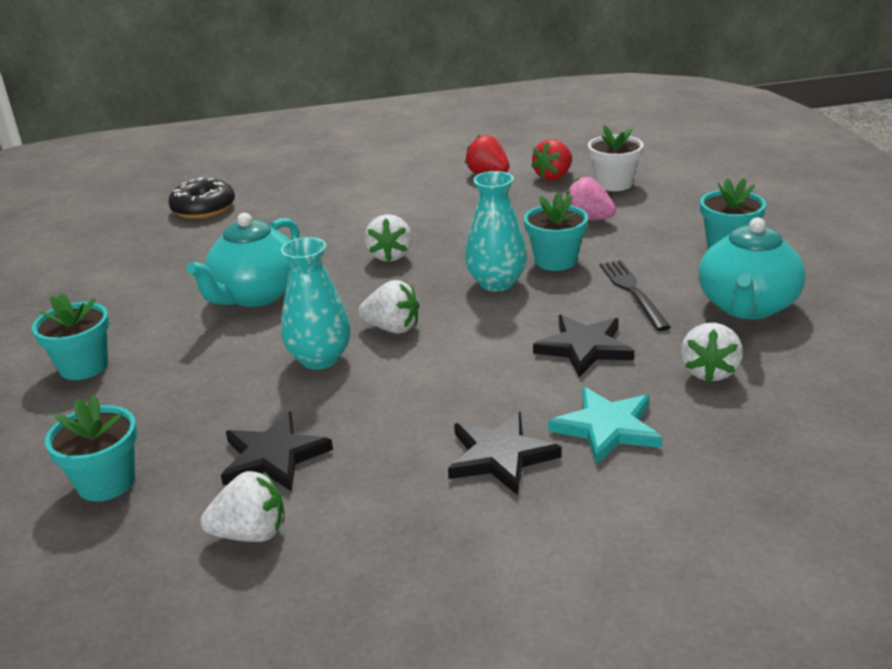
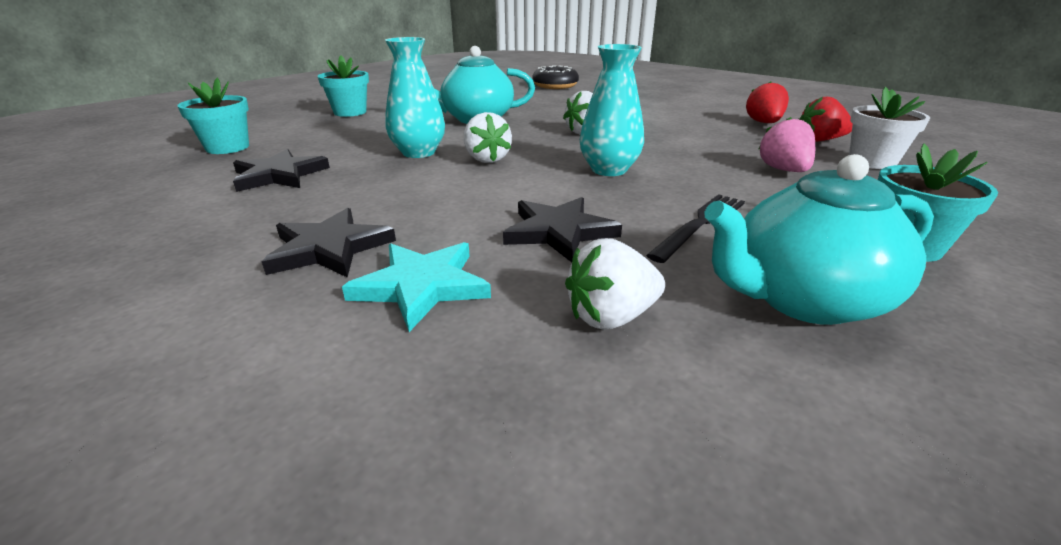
camera: 50 degrees right, 0 degrees up
white strawberry [201,471,284,542] -> none
turquoise flower pot [524,192,588,271] -> none

